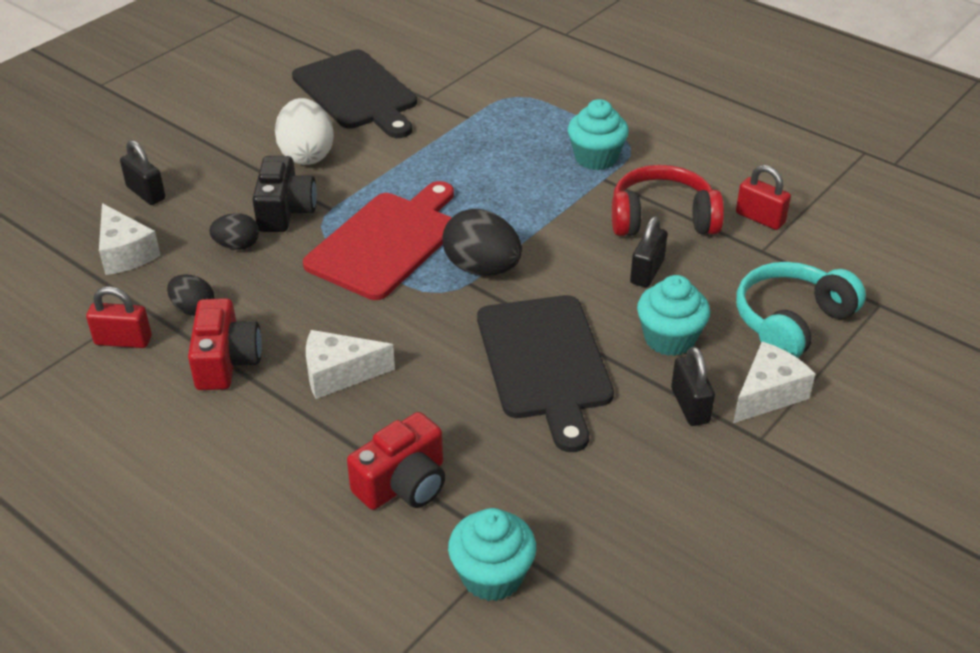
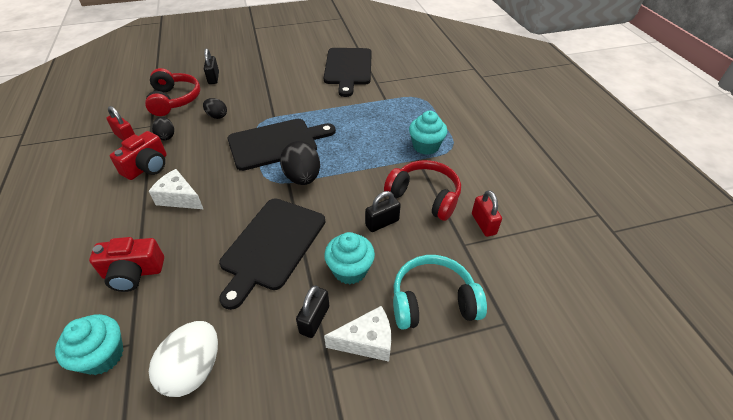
camera: 35 degrees right, 5 degrees up
white cheese [99,203,161,275] -> red headphones [145,68,201,116]
black camera [252,156,317,232] -> none
white egg [275,98,334,165] -> white egg moved to [149,321,218,397]
red cutting board [303,181,454,300] -> black cutting board [228,119,336,171]

